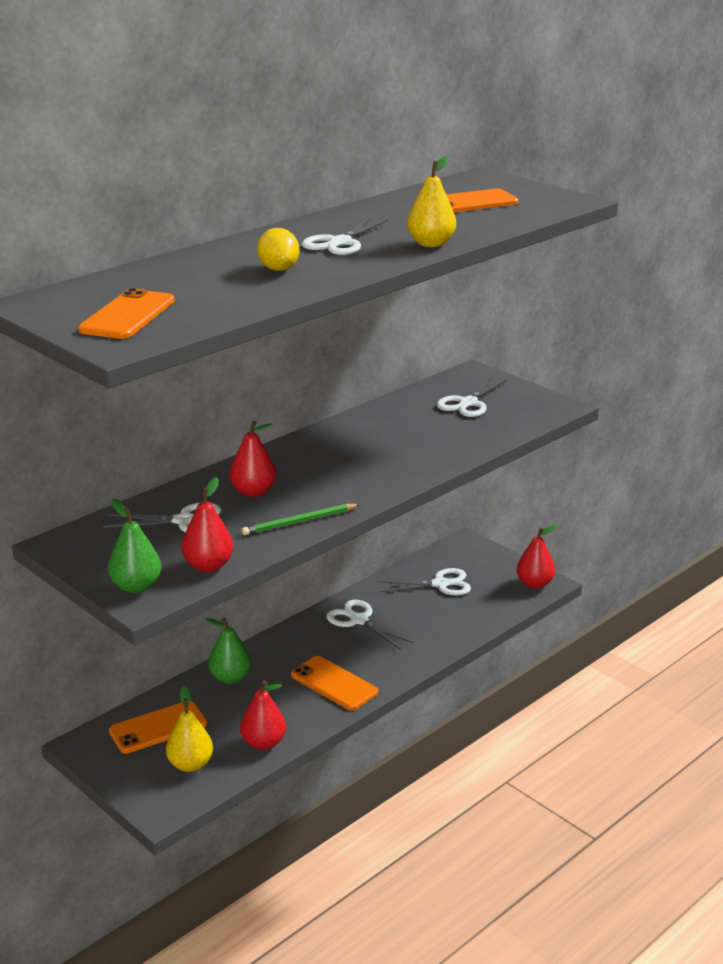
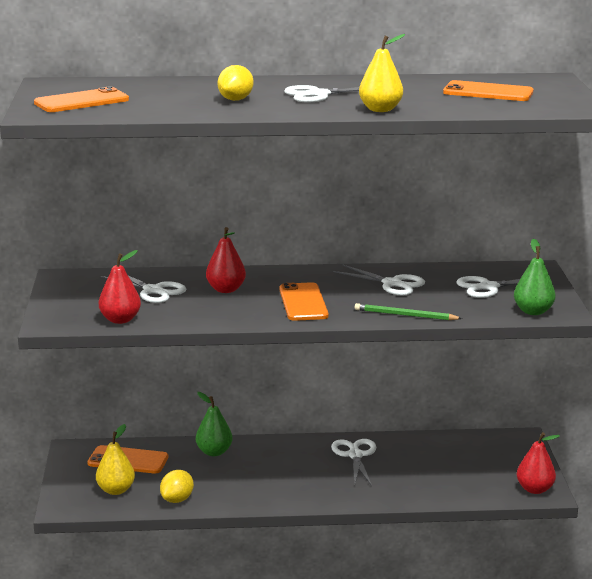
camera: 40 degrees right, 5 degrees down
green pear [108,499,161,593] -> green pear moved to [514,239,556,315]
red pear [240,680,286,750] -> yellow lemon [160,470,194,503]
green pencil [242,504,360,535] -> green pencil moved to [355,303,463,320]
orange phone [291,656,378,710] -> orange phone moved to [279,282,329,321]
white scissors [377,568,471,596] -> white scissors moved to [333,264,425,296]

